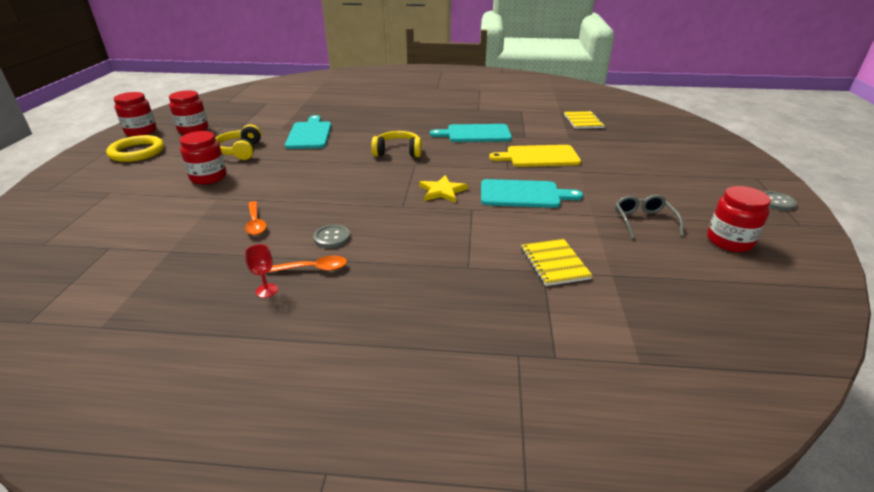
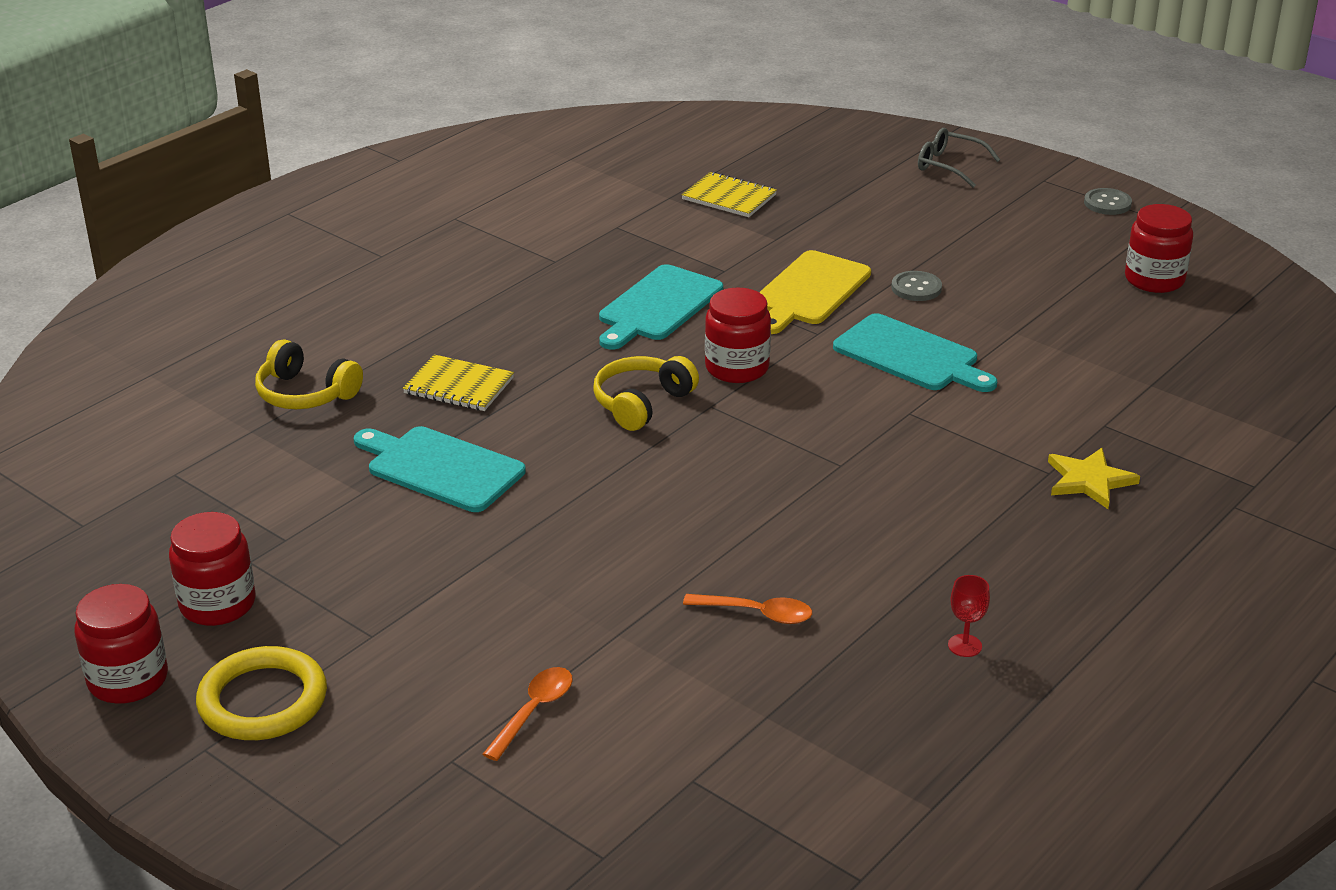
camera: 55 degrees left, 0 degrees up
red jar [180,131,227,184] -> red jar moved to [705,288,771,383]
yellow headphones [216,124,261,160] -> yellow headphones moved to [255,339,363,409]
orange spoon [268,256,347,273] -> orange spoon moved to [483,667,573,761]
grey button [313,225,350,248] -> grey button moved to [891,271,942,301]
yellow star [419,175,468,203] -> yellow star moved to [1048,448,1140,509]
turquoise cutting board [481,179,583,208] -> turquoise cutting board turned 90 degrees clockwise [833,313,997,392]
yellow notebook [521,239,593,286] -> yellow notebook moved to [403,355,514,411]
grey glasses [615,195,684,239] -> grey glasses moved to [918,128,1000,188]

